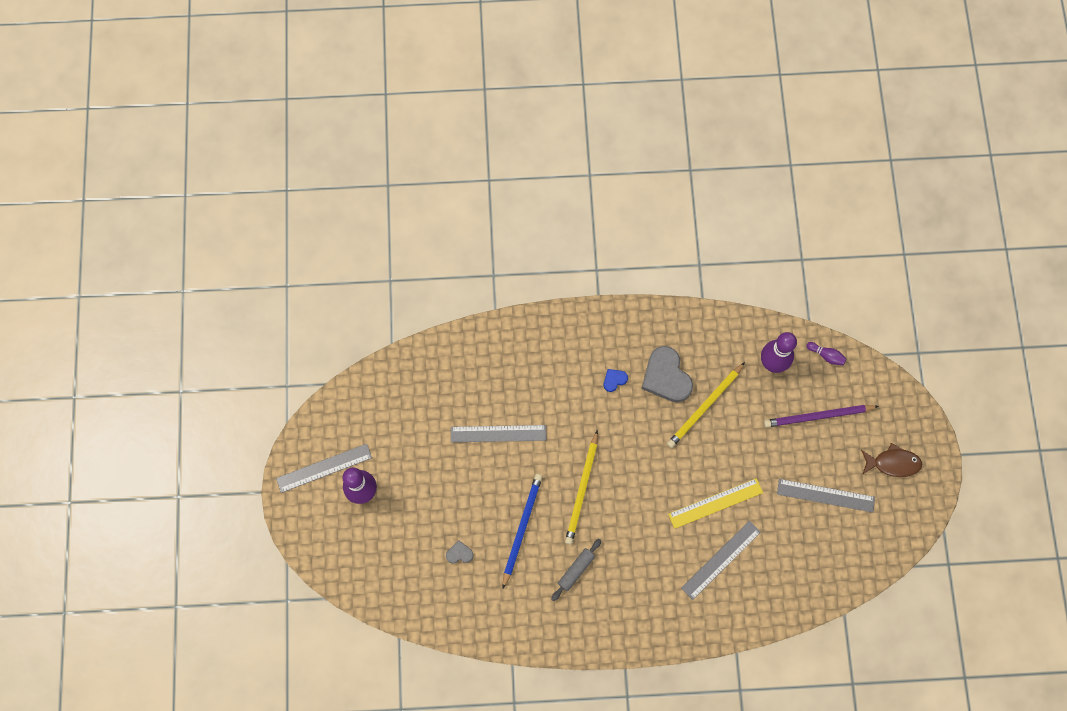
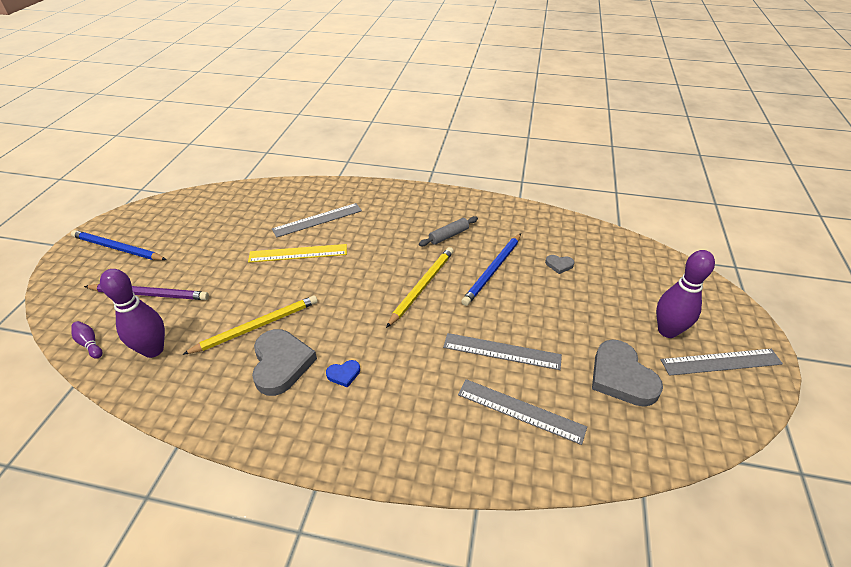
camera: 165 degrees left, 30 degrees down
grey ruler [777,479,875,513] -> grey ruler moved to [458,379,587,445]
brown fish [861,443,922,477] -> blue pencil [71,230,167,260]
none -> grey heart [592,339,663,407]

